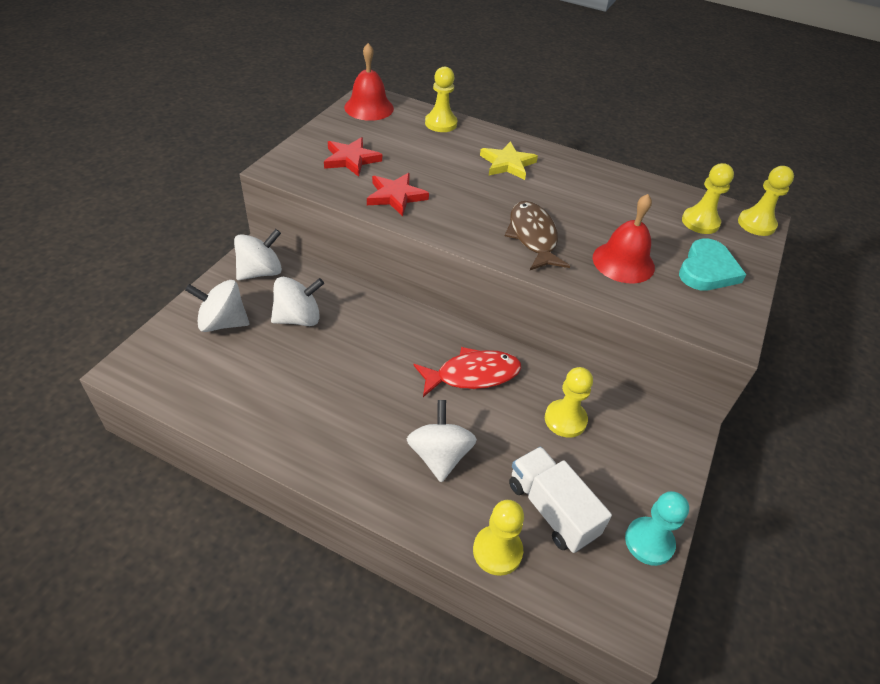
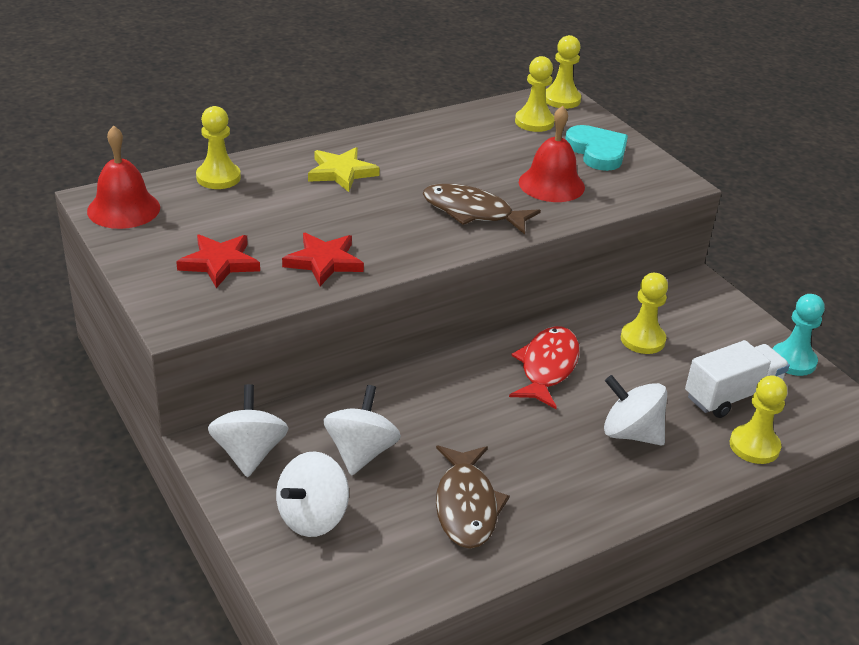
camera: 55 degrees left, 10 degrees down
white truck [509,446,612,553] -> white truck turned 150 degrees clockwise [685,340,790,418]
none -> brown fish [436,445,510,549]

